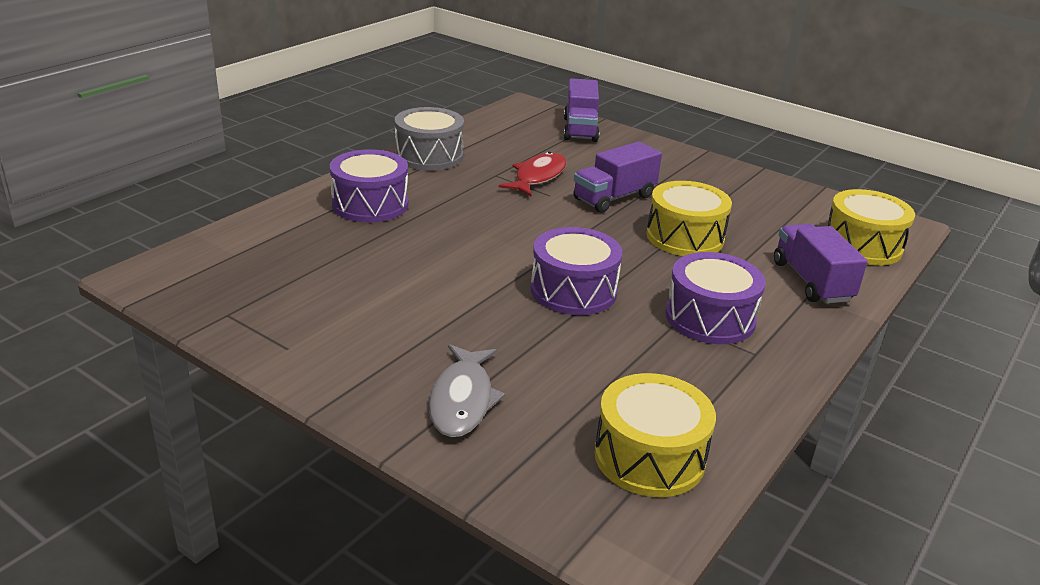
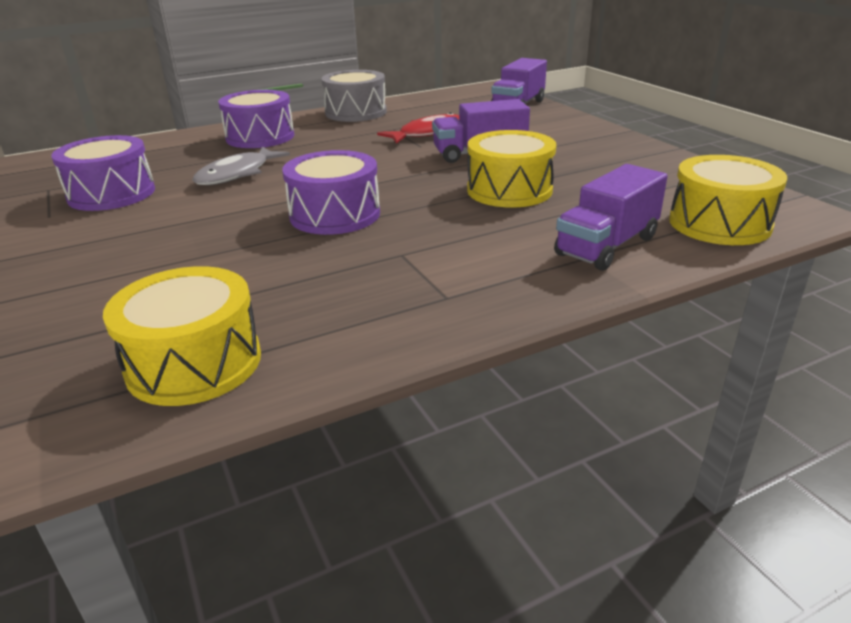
camera: 30 degrees right, 0 degrees up
grey fish [429,344,505,437] -> grey fish moved to [192,146,290,185]
purple drum [665,252,766,344] -> purple drum moved to [51,135,155,211]
purple truck [774,224,868,304] -> purple truck turned 150 degrees counterclockwise [554,164,668,271]

